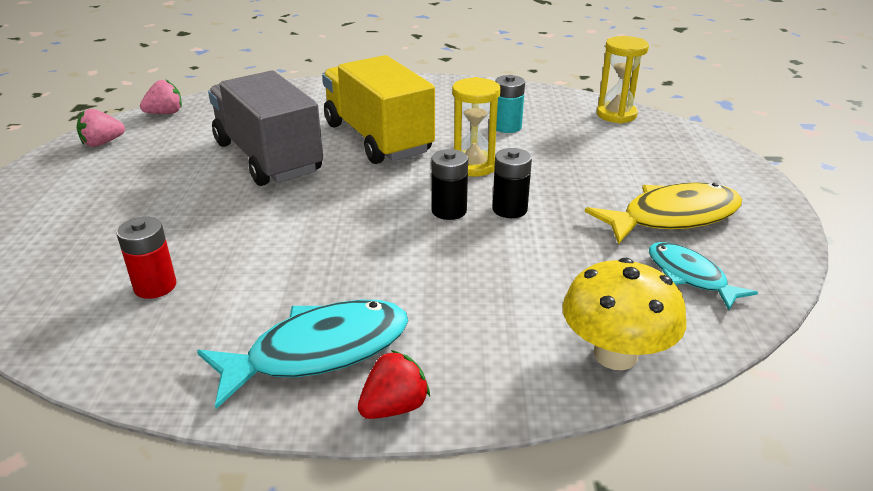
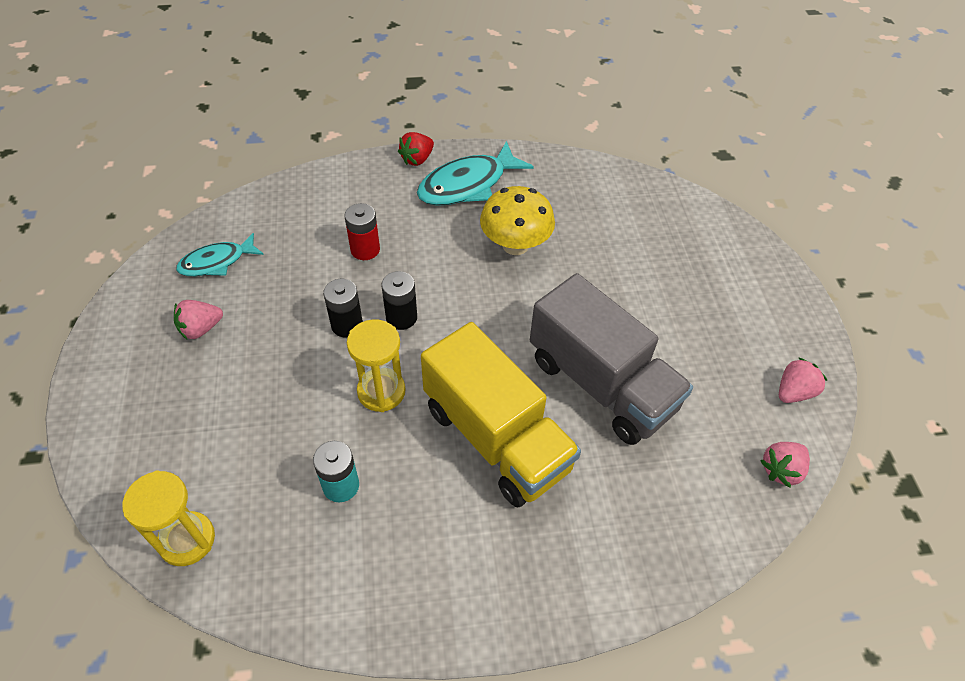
camera: 170 degrees right, 20 degrees up
red battery [116,217,176,299] -> red battery moved to [345,203,380,260]
yellow mushroom [562,258,686,370] -> yellow mushroom moved to [480,186,555,255]
yellow fish [585,182,742,244] -> pink strawberry [174,300,223,339]
turquoise fish [649,242,758,310] -> turquoise fish turned 105 degrees clockwise [176,233,264,276]

